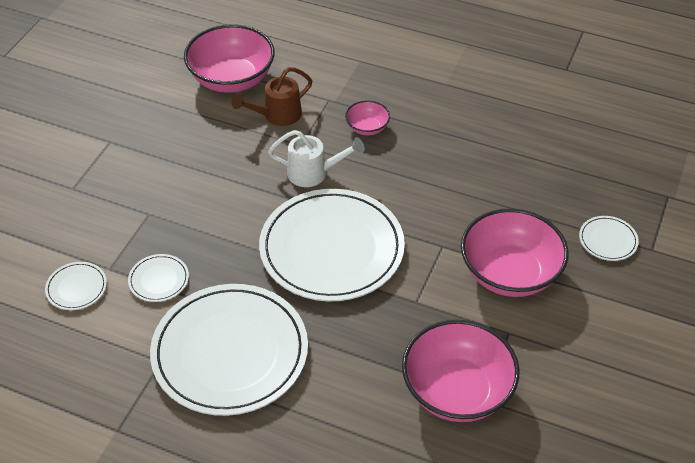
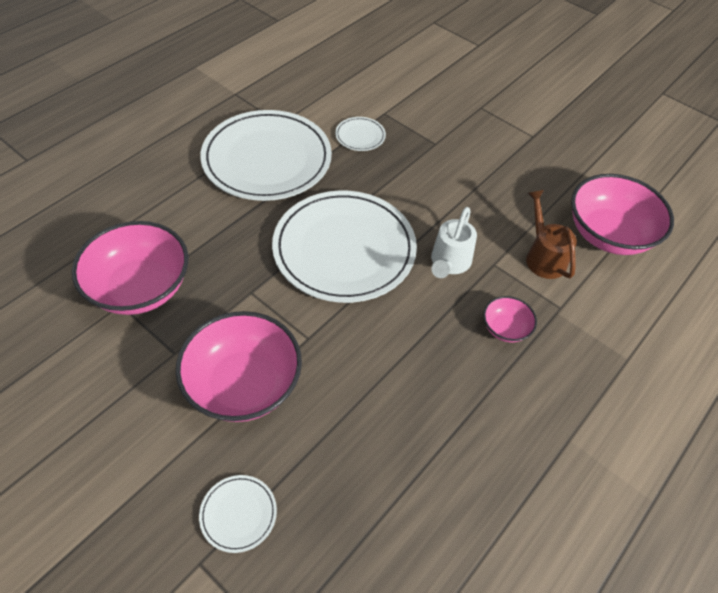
camera: 105 degrees right, 5 degrees up
white plate [45,262,107,310] -> none

